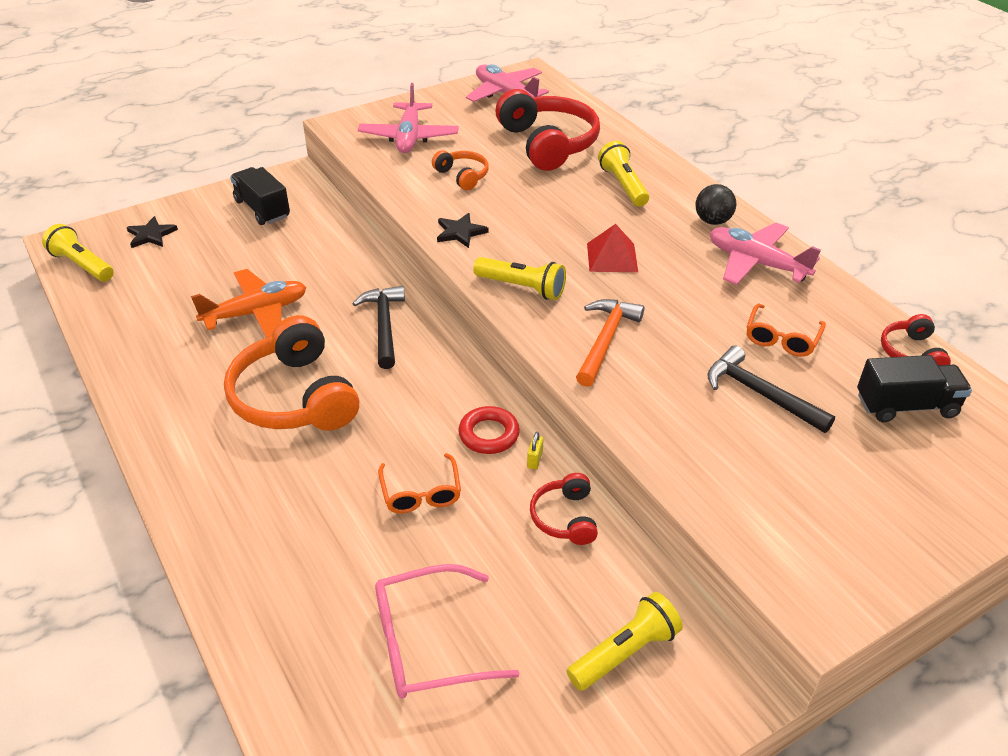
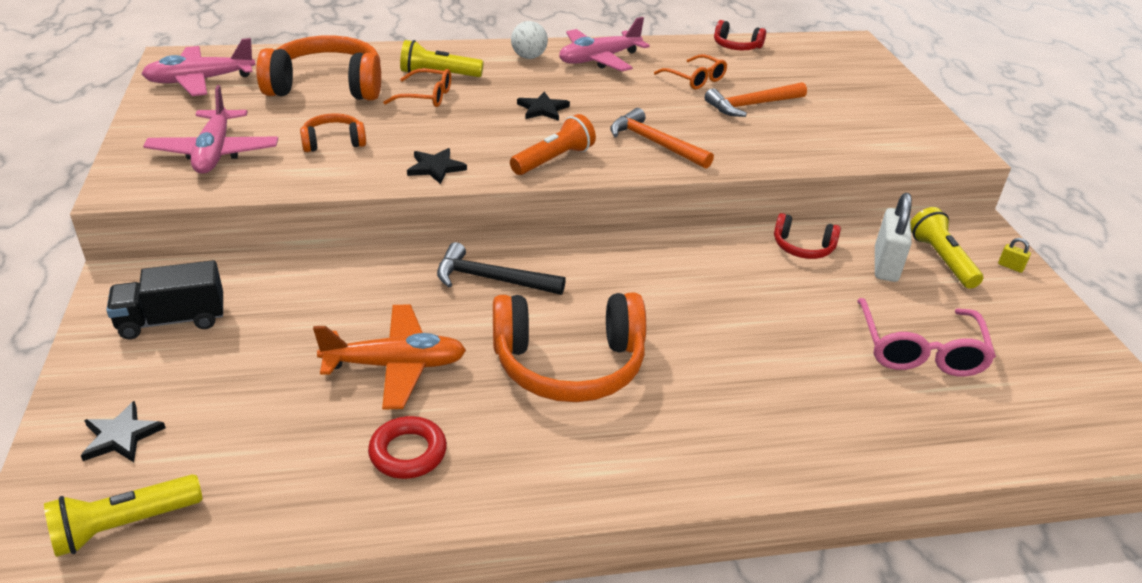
camera: 70 degrees left, 5 degrees down
orange plane [191,269,306,338] -> orange plane turned 90 degrees clockwise [313,304,466,410]
pink plane [358,83,459,153] -> pink plane turned 60 degrees clockwise [143,85,278,174]
orange glasses [378,453,461,514] -> orange glasses moved to [383,69,451,107]
red ring [458,406,520,454] -> red ring moved to [368,416,447,479]
yellow flashlight [473,257,566,300] -> orange flashlight [510,114,596,175]
red headphones [495,89,600,171] -> orange headphones [256,36,381,100]
yellow padlock [527,432,543,469] -> yellow padlock moved to [998,238,1031,273]
red pyramid [587,224,638,272] -> black star [517,92,570,121]
black ball [695,184,736,225] -> white ball [511,21,548,59]
black hammer [707,345,835,433] -> orange hammer [705,82,807,117]
black truck [857,355,972,422] -> none
none -> white padlock [875,193,912,282]

